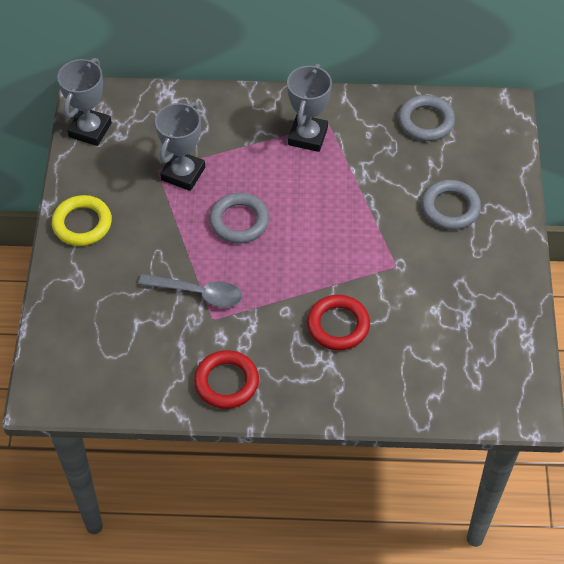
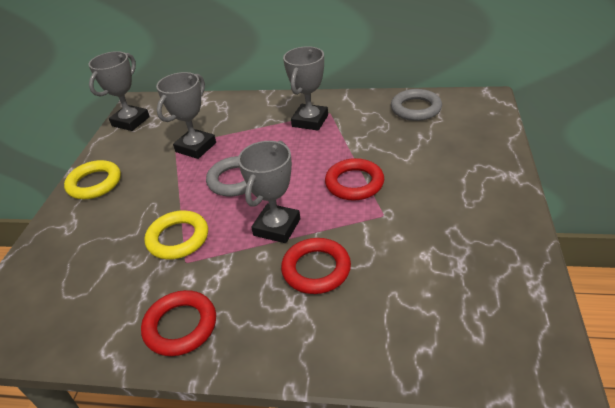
camera: 10 degrees right, 15 degrees down
grey spoon [138,274,242,308] -> yellow ring [144,210,208,260]
grey ring [421,180,481,230] -> none
none -> grey trophy [238,141,300,243]
none -> red ring [325,158,384,201]

